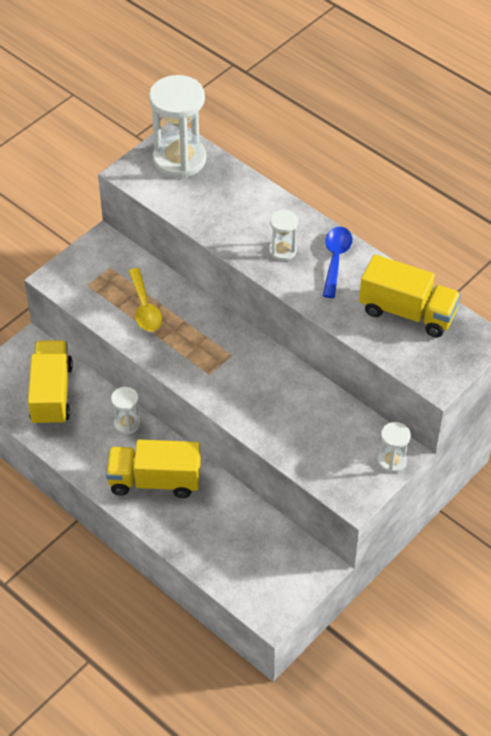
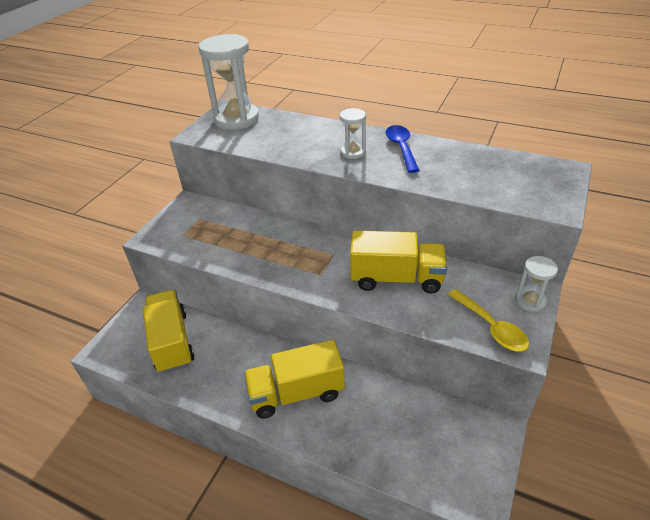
camera: 15 degrees left, 10 degrees down
white hourglass [111,387,141,434] -> none
yellow spoon [129,268,162,331] -> yellow spoon moved to [448,289,529,352]
yellow truck [359,254,461,337] -> yellow truck moved to [350,231,447,294]

